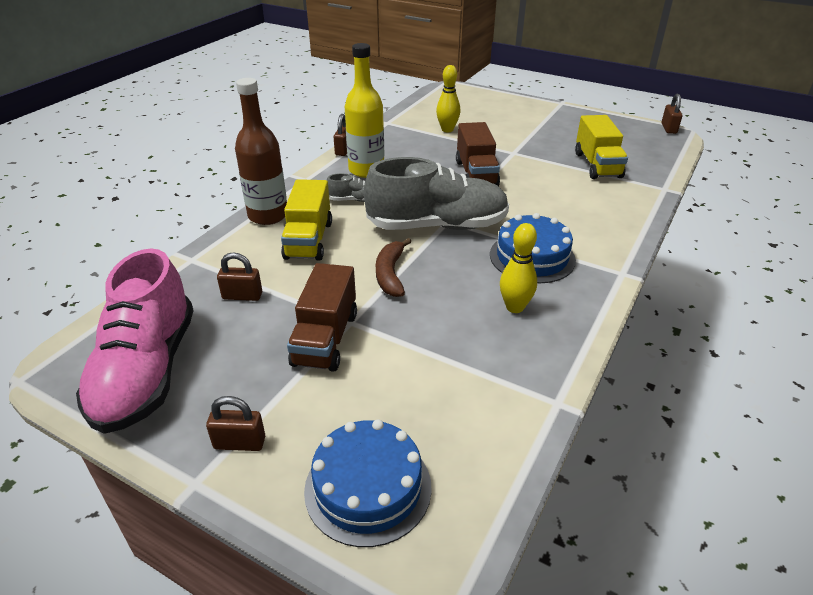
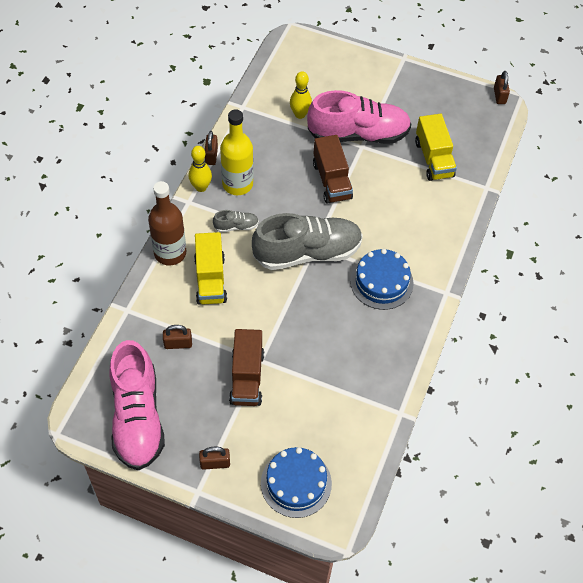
camera: 10 degrees left, 20 degrees up
brown banana [376,238,412,297] -> none
yellow bowling pin [500,223,537,313] -> yellow bowling pin moved to [189,146,212,192]
none -> pink shoe [307,90,411,144]

